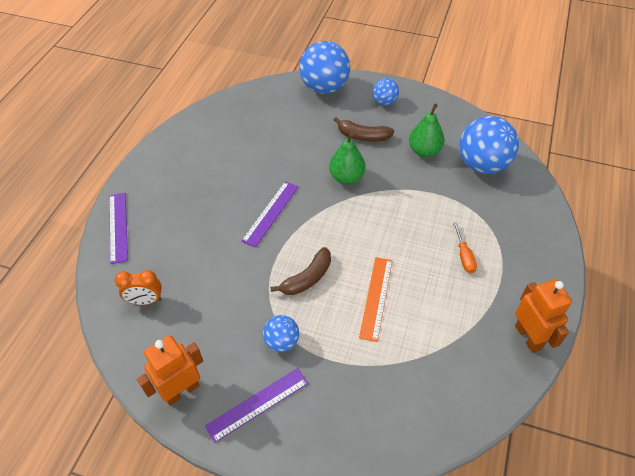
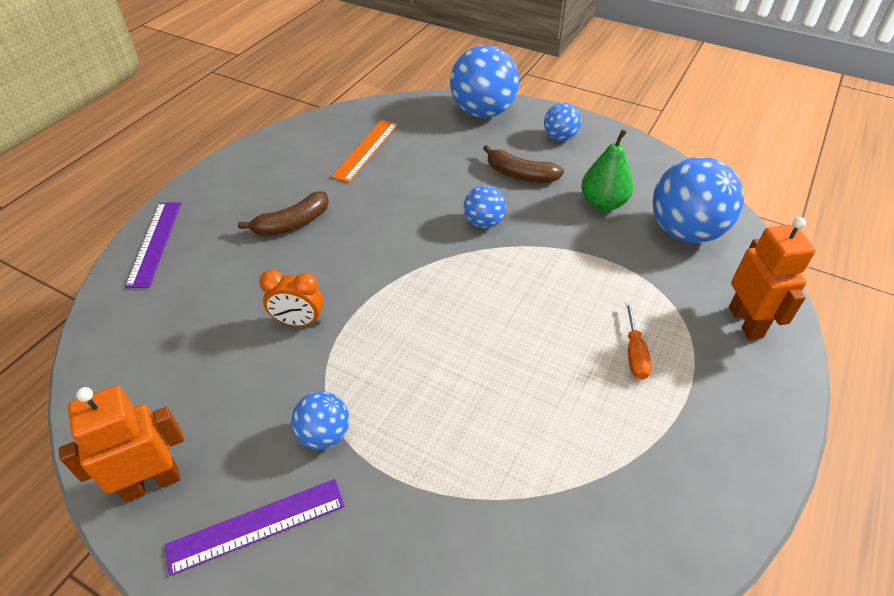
camera: 10 degrees right, 5 degrees down
orange clock [115,270,162,305] -> orange clock moved to [259,270,324,326]
purple ruler [241,181,299,248] -> none
brown banana [270,247,331,295] -> brown banana moved to [238,191,329,236]
green pear [329,133,366,184] -> blue ball [464,185,506,228]
orange ruler [359,257,392,342] -> orange ruler moved to [331,120,398,183]
orange robot [515,279,572,353] -> orange robot moved to [729,217,816,340]

